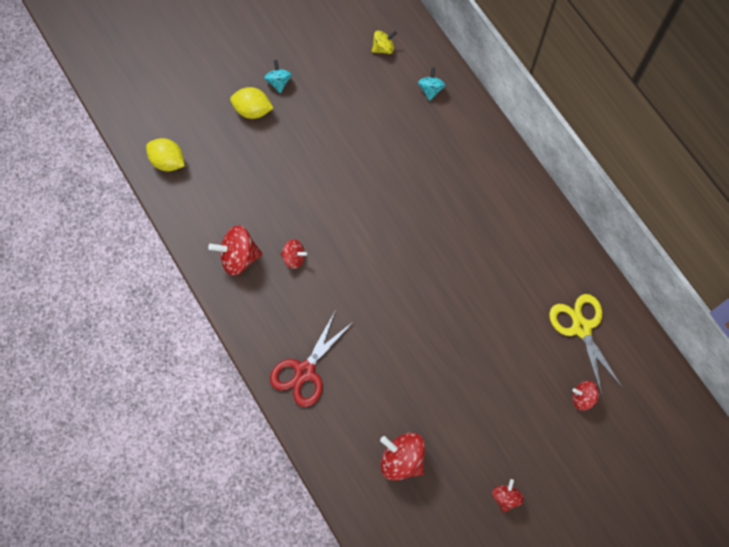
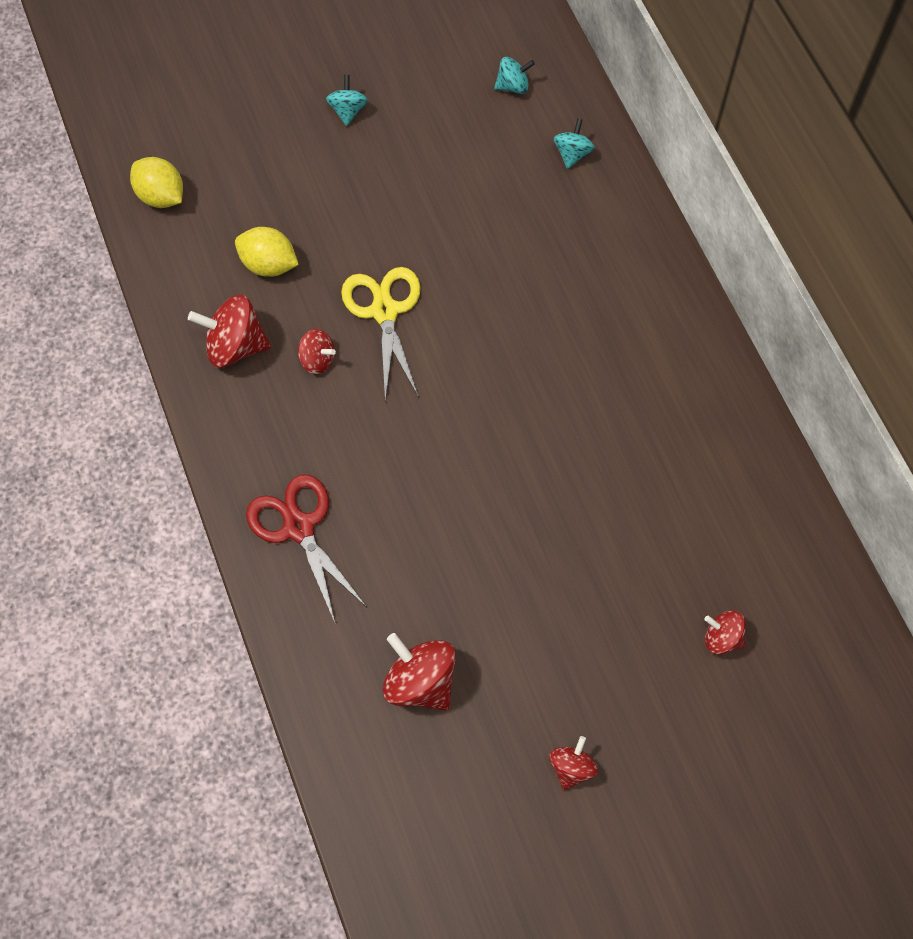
camera: 10 degrees right, 5 degrees down
yellow lemon [230,87,273,119] -> yellow lemon moved to [235,227,299,277]
red scissors [270,310,354,407] -> red scissors turned 105 degrees clockwise [246,474,366,622]
yellow spinning top [372,30,397,54] -> turquoise spinning top [494,57,535,94]
yellow scissors [549,294,622,395] -> yellow scissors moved to [341,267,421,400]

